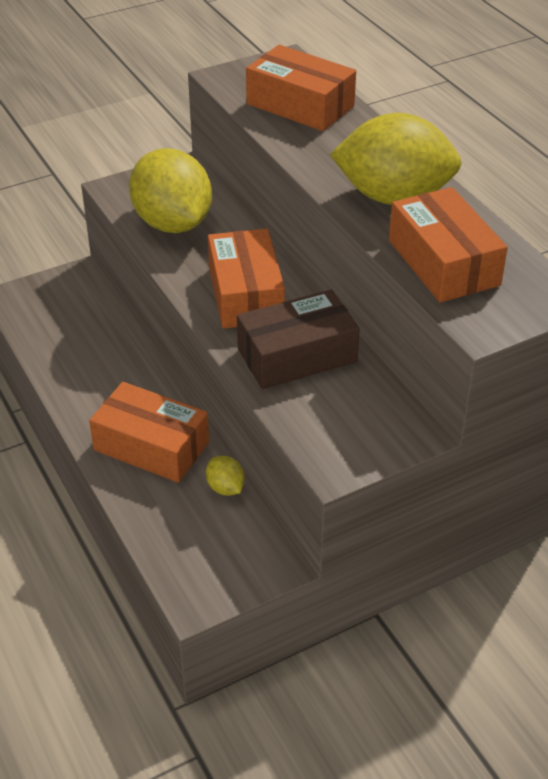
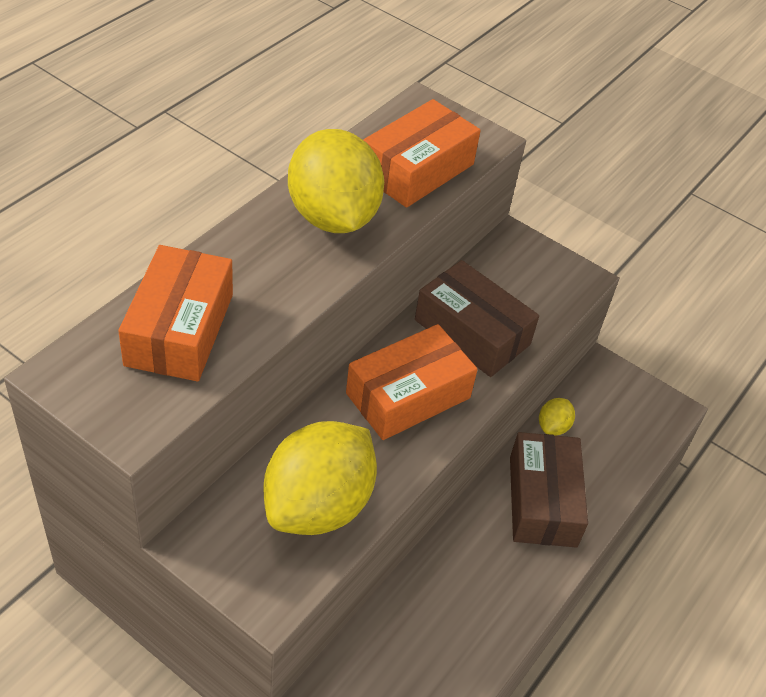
camera: 120 degrees left, 5 degrees up
orange box [89,382,209,483] -> brown box [510,432,588,548]

